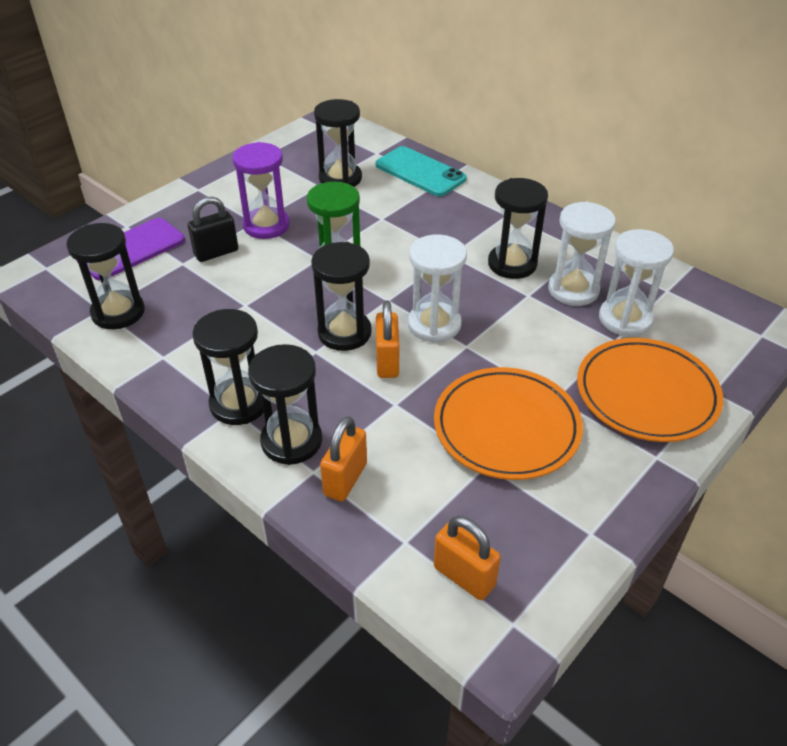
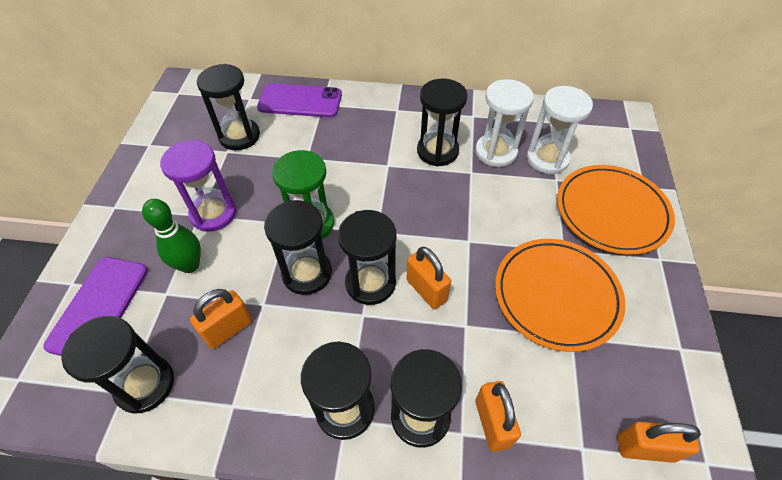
camera: 35 degrees left, 10 degrees up
black padlock [188,197,238,262] -> green bowling pin [142,199,201,273]
turquoise phone [375,146,466,196] -> purple phone [257,83,342,118]
white hourglass [408,235,467,343] -> none
none -> orange padlock [190,289,252,349]
none -> black hourglass [264,200,332,295]

